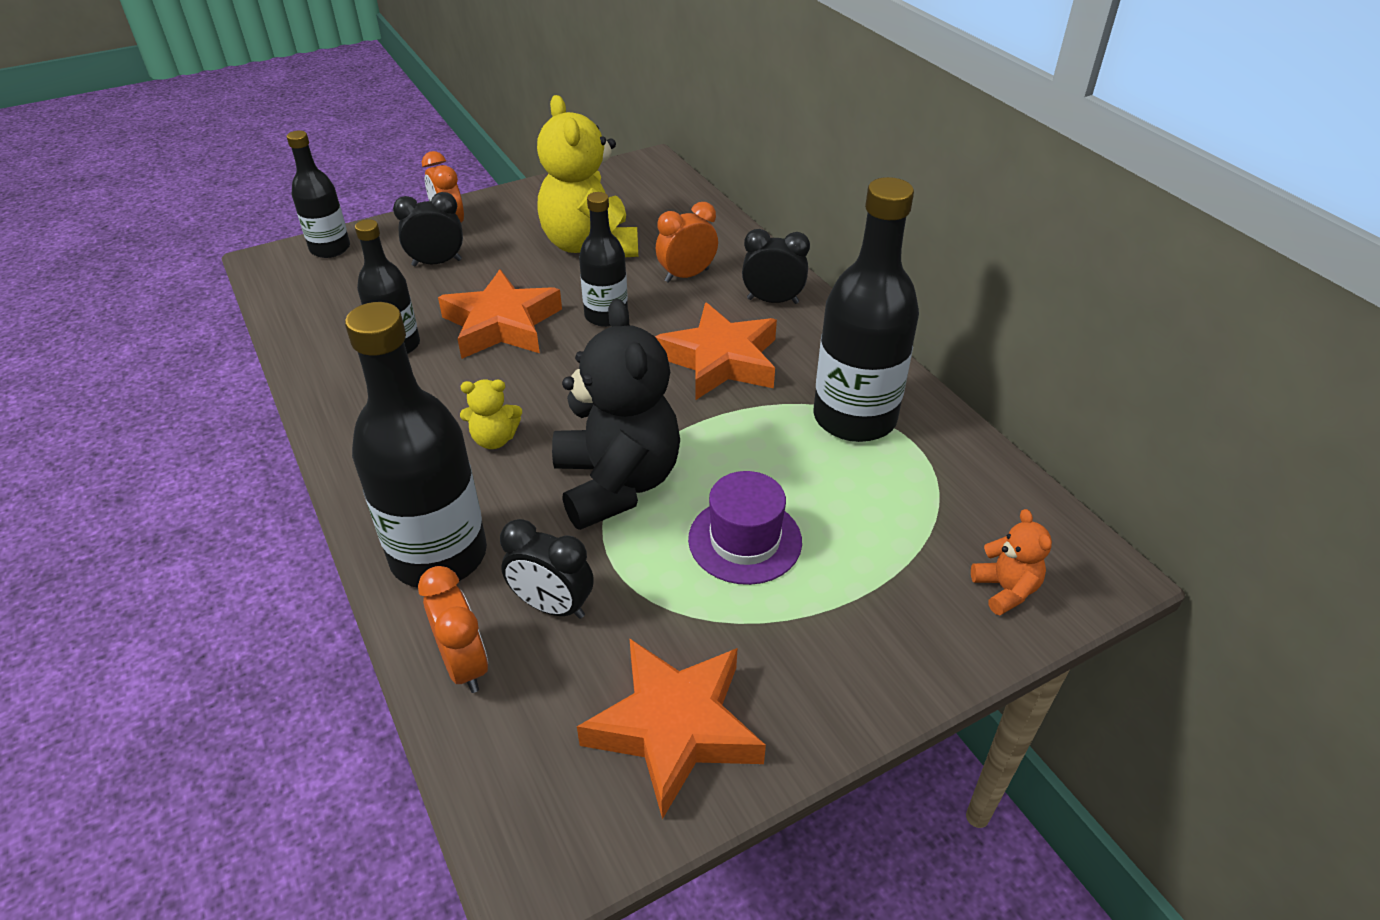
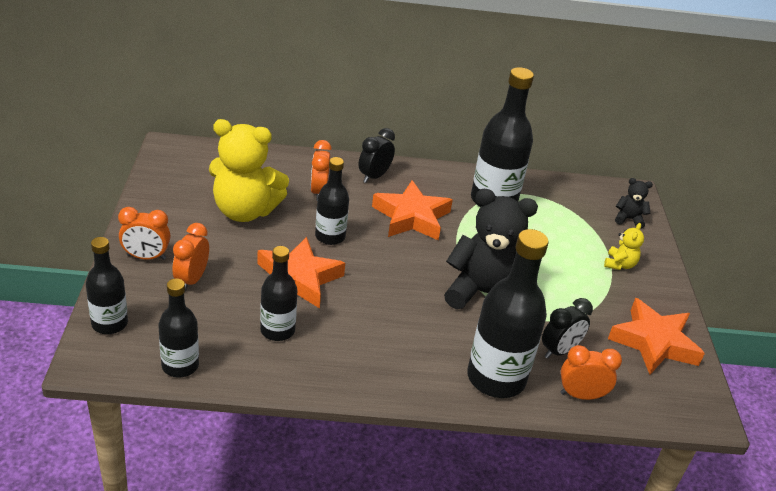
camera: 65 degrees left, 5 degrees down
black clock [393,192,463,267] -> orange clock [172,223,209,291]
yellow teddy bear [460,379,522,449] -> yellow teddy bear moved to [604,223,644,270]
purple hat [688,471,802,585] -> none
orange teddy bear [971,509,1052,615] -> black teddy bear [615,178,653,228]
none -> black bottle [158,278,199,378]

